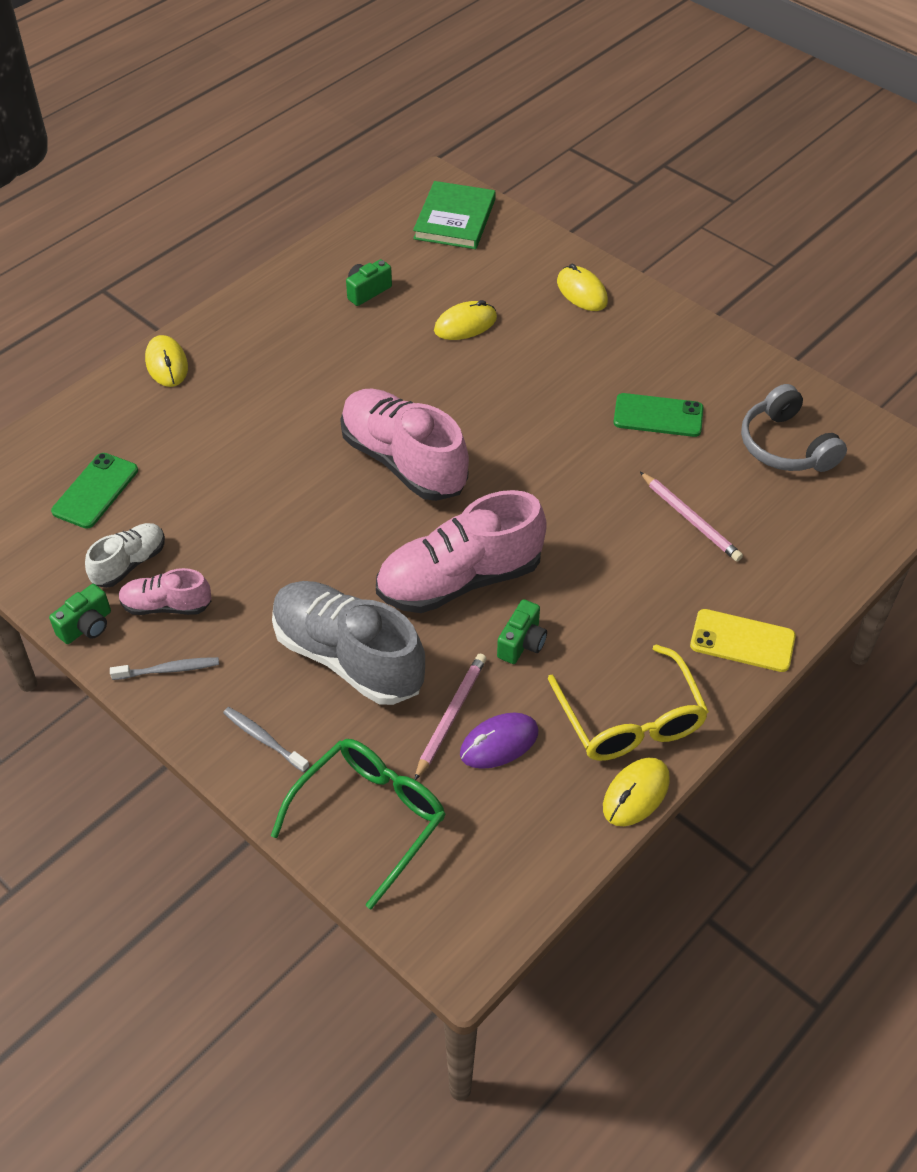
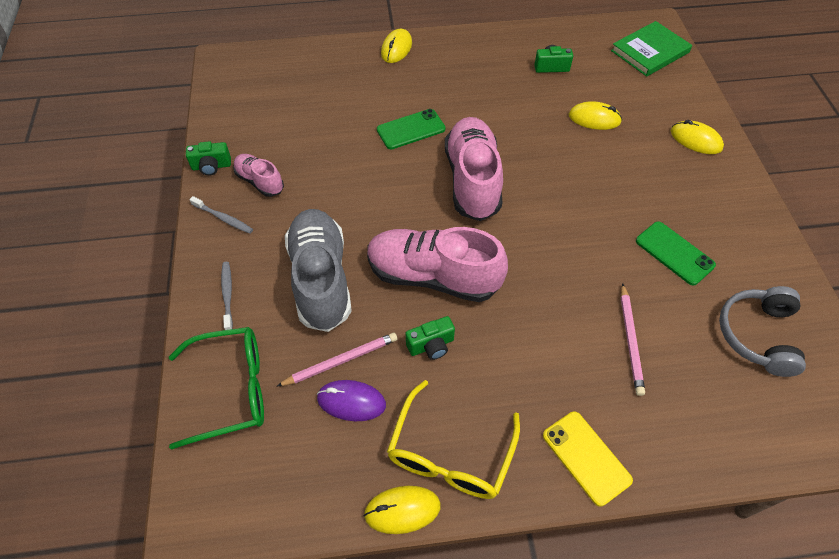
camera: 40 degrees right, 5 degrees up
green phone [51,453,138,529] -> green phone moved to [377,109,446,149]
white shoe [85,523,165,588] -> none
yellow mouse [557,264,608,311] -> yellow mouse turned 60 degrees counterclockwise [671,120,724,154]

